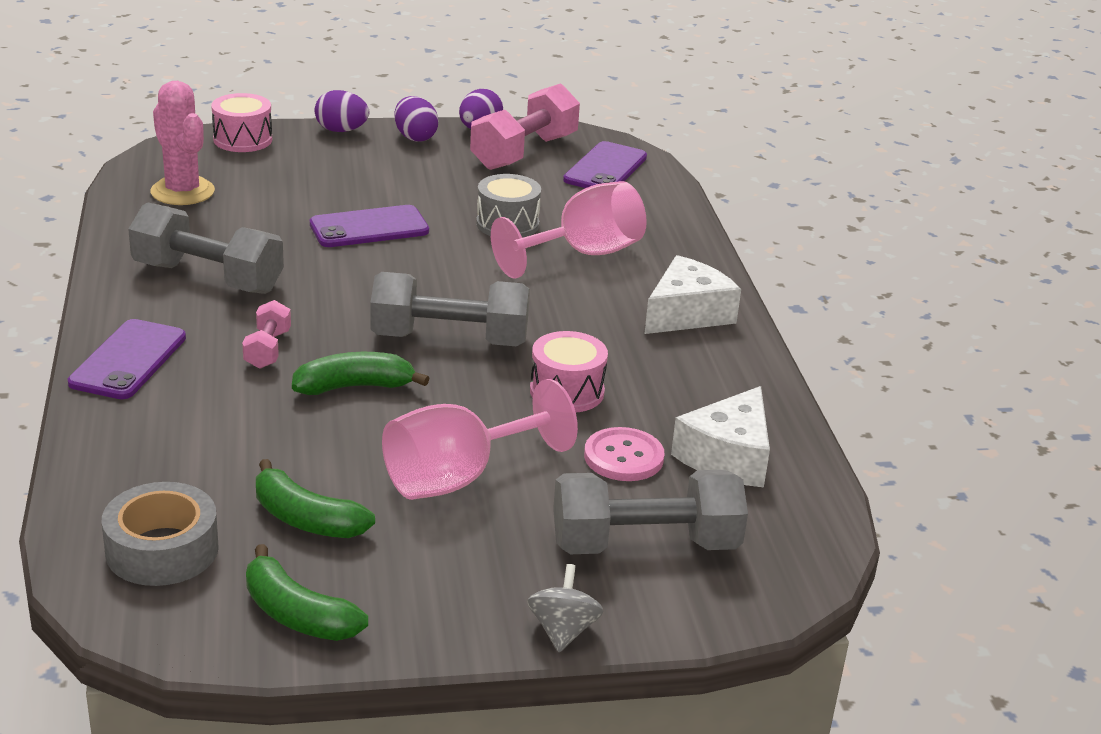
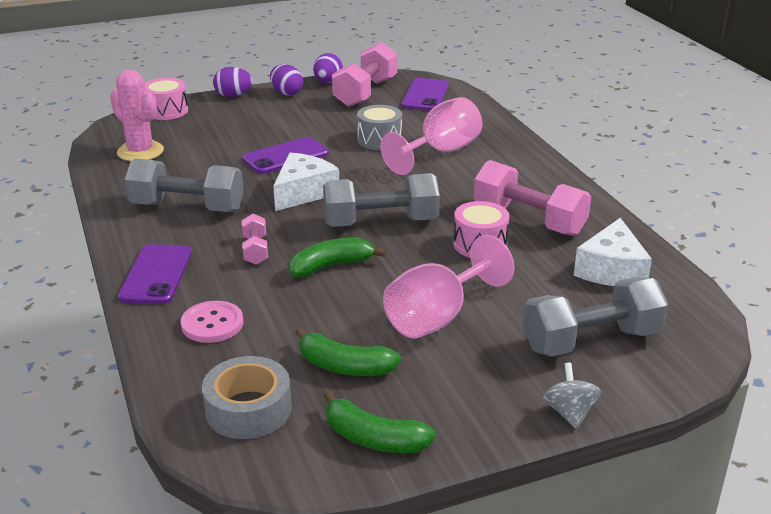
camera: 10 degrees left, 0 degrees up
pink button [584,427,665,481] -> pink button moved to [181,301,244,343]
white cheese [645,255,741,334] -> white cheese moved to [273,153,339,211]
none -> pink dumbbell [473,160,591,236]

